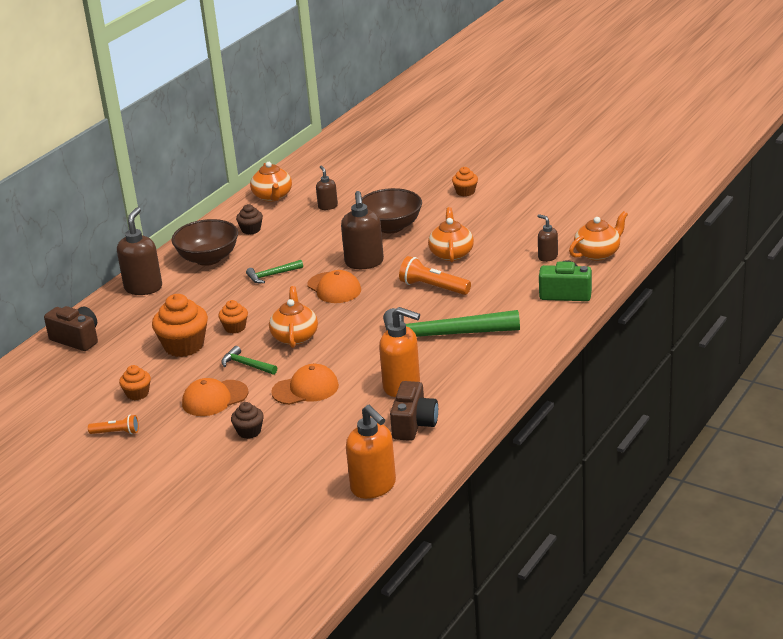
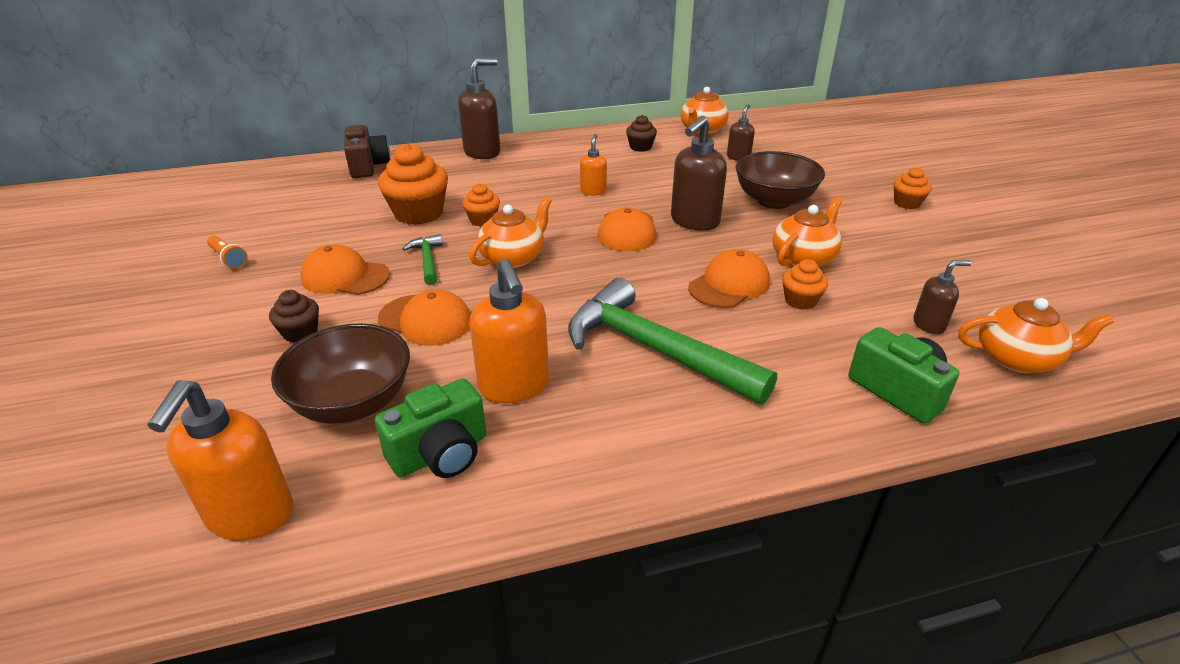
camera: 40 degrees right, 5 degrees up
orange cupcake [119,365,151,400] -> orange cupcake moved to [782,259,828,310]
brown bowl [172,219,238,266] -> brown bowl moved to [271,323,410,424]
green hammer [246,260,303,283] -> orange soap dispenser [580,134,607,195]
brown camera [390,381,438,441] -> green camera [375,378,487,478]
orange flashlight [399,256,471,295] -> orange cap [688,249,770,308]
brown soap dispenser [538,214,558,262] -> brown soap dispenser turned 75 degrees clockwise [913,260,971,334]

